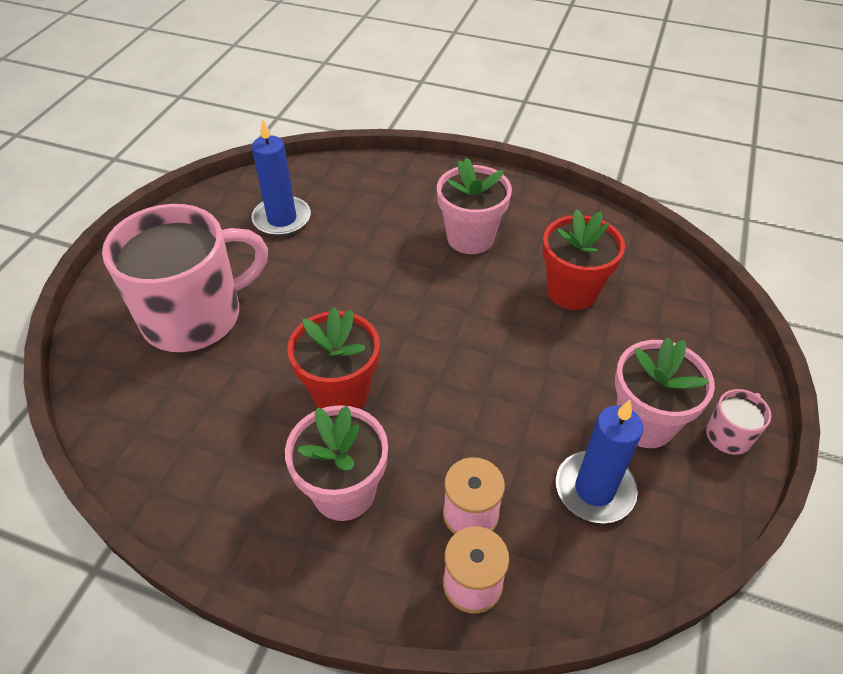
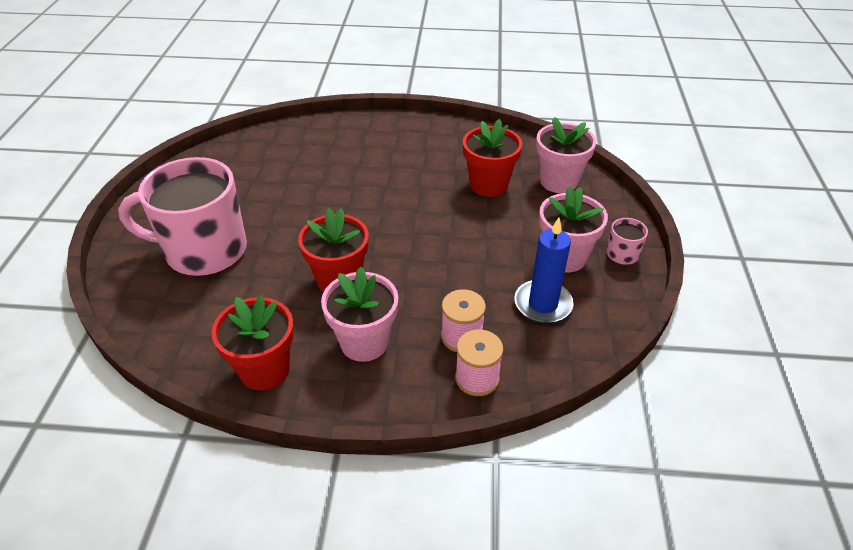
camera: 15 degrees left, 5 degrees down
pink mug [102,204,268,352] -> pink mug turned 135 degrees counterclockwise [118,157,247,276]
blue candle [251,120,311,236] -> none
pink flower pot [437,158,512,254] -> pink flower pot moved to [536,117,596,193]
none -> red flower pot [211,295,294,390]

